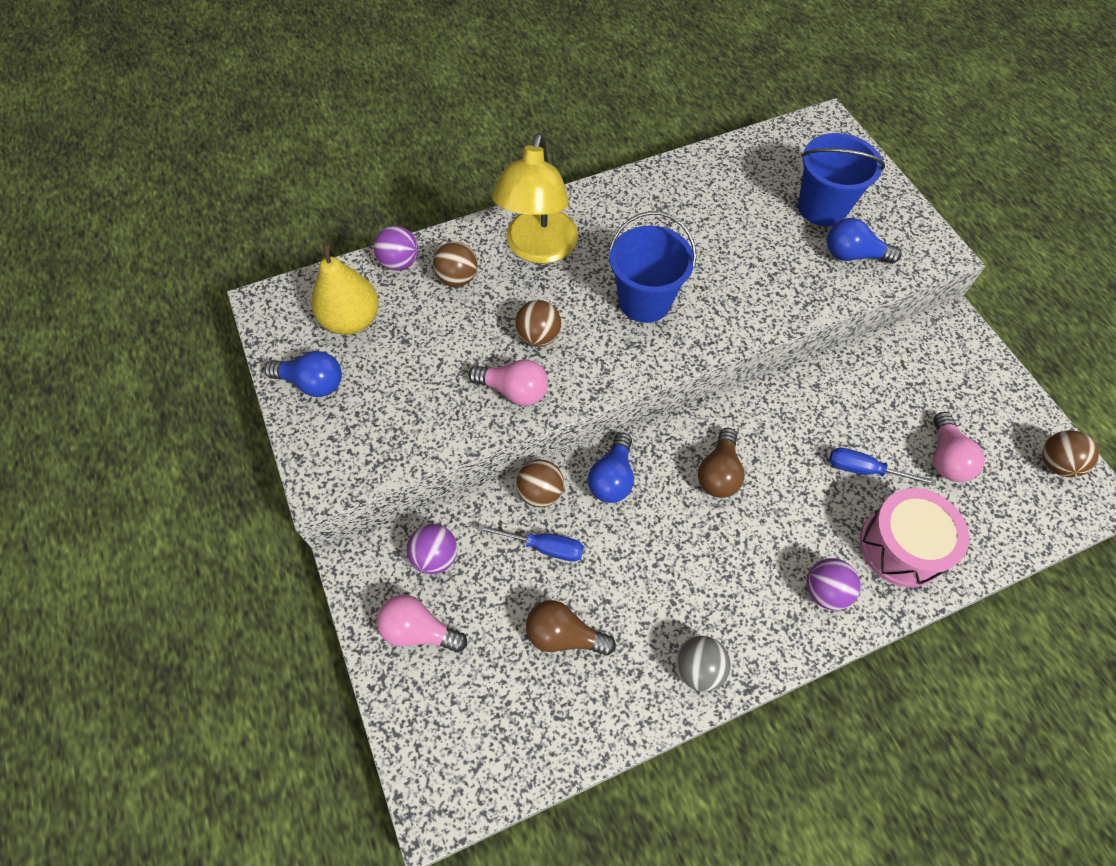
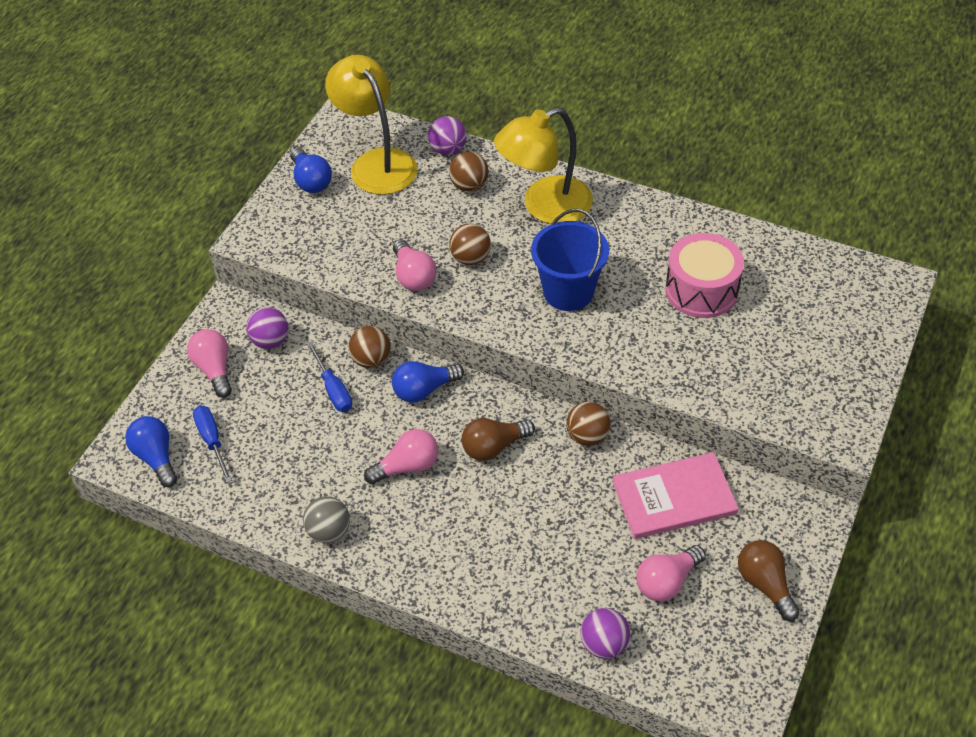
camera: 50 degrees right, 10 degrees down
yellow pear [312,243,379,335] -> yellow lamp [325,55,418,195]
brown light bulb [526,600,616,656] -> brown light bulb moved to [738,540,800,621]
blue bucket [798,133,885,226] -> none
purple ball [806,558,861,610] -> purple ball moved to [580,608,630,659]
blue light bulb [827,218,902,264] -> blue light bulb moved to [125,416,177,487]
blue screwdriver [829,448,936,486] -> blue screwdriver moved to [193,406,232,483]
pink drum [860,488,969,587] -> pink drum moved to [665,233,744,318]
brown ball [1042,430,1099,477] -> brown ball moved to [566,402,611,446]
none -> pink light bulb [364,429,439,484]
none -> pink book [613,452,739,539]

